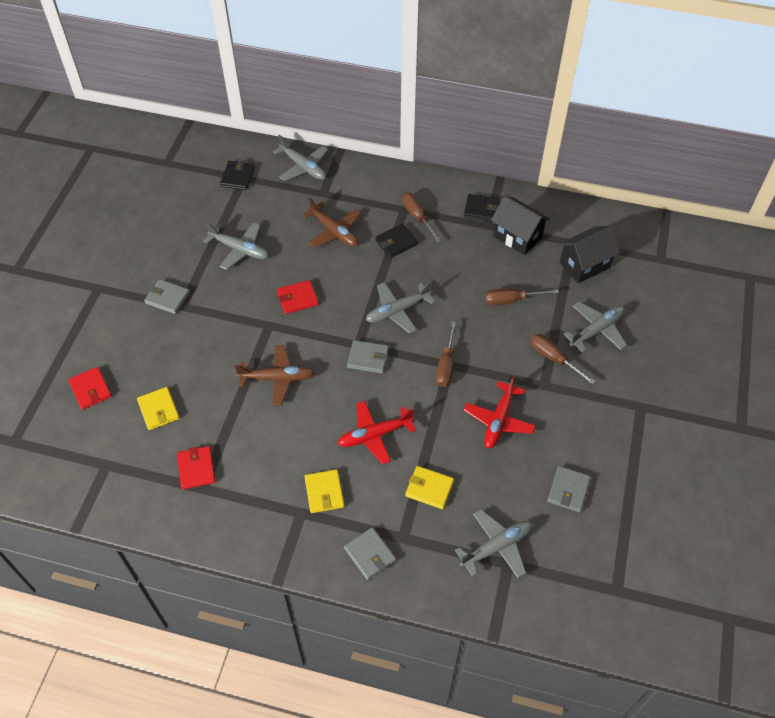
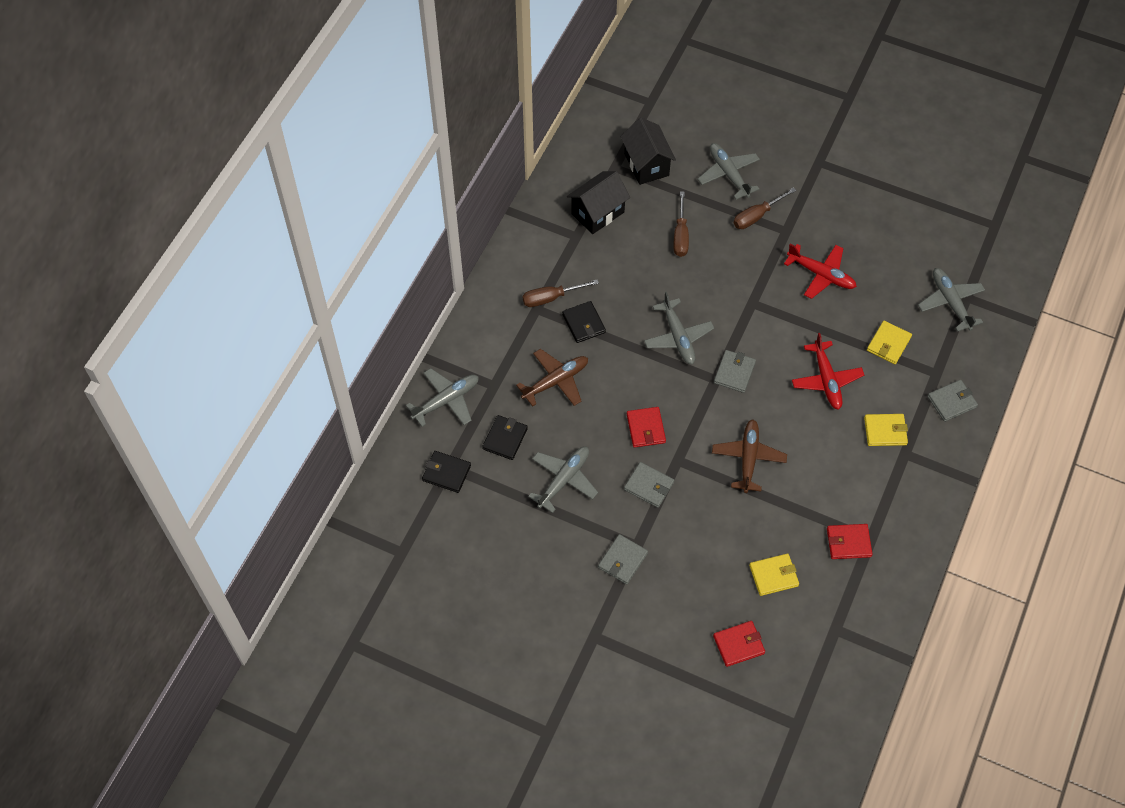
camera: 80 degrees left, 5 degrees up
brown screwdriver [436,321,456,387] -> none
black wallet [464,194,501,222] -> black wallet moved to [482,415,528,460]
grey wallet [547,466,591,513] -> grey wallet moved to [624,462,674,508]

